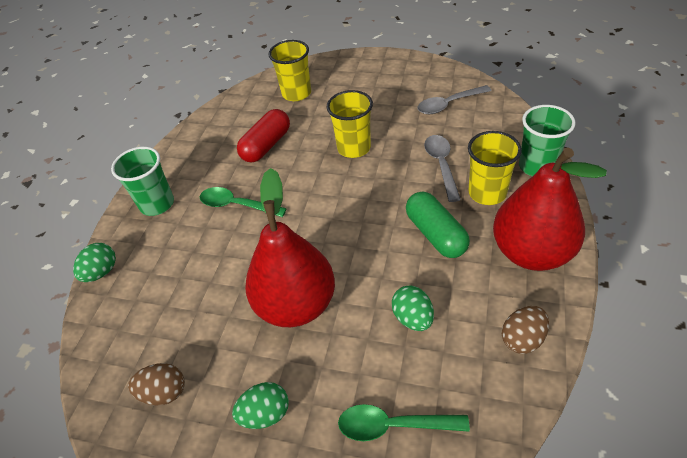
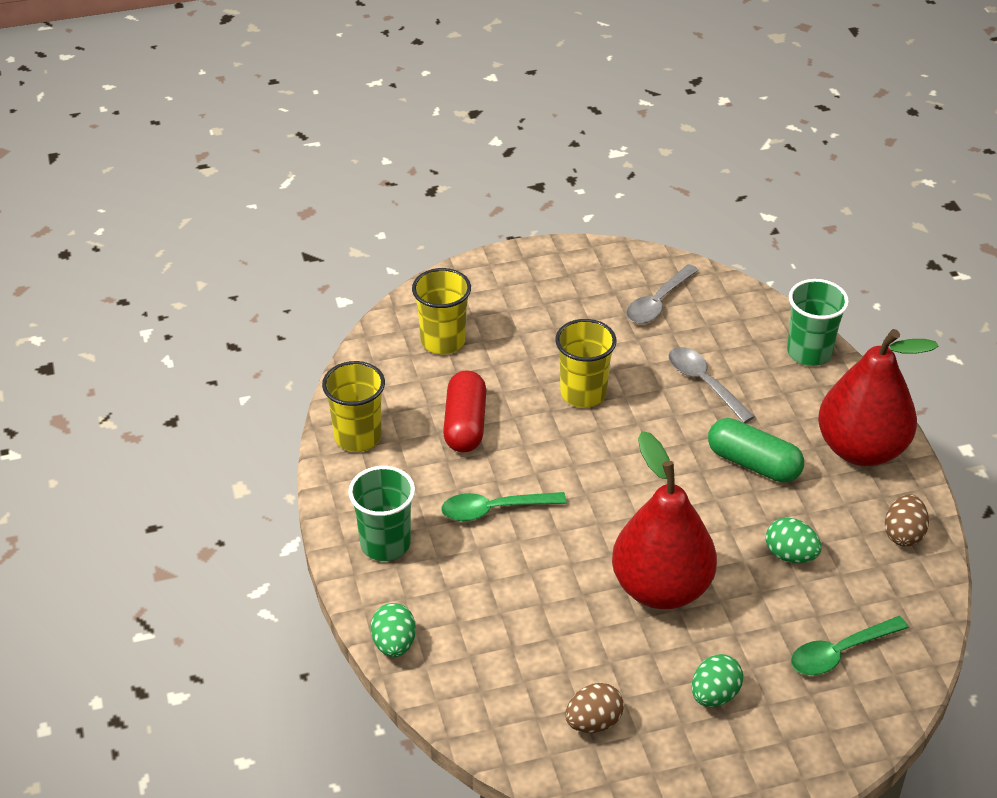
camera: 35 degrees left, 5 degrees down
yellow cup [468,131,522,205] -> yellow cup moved to [322,361,385,452]

